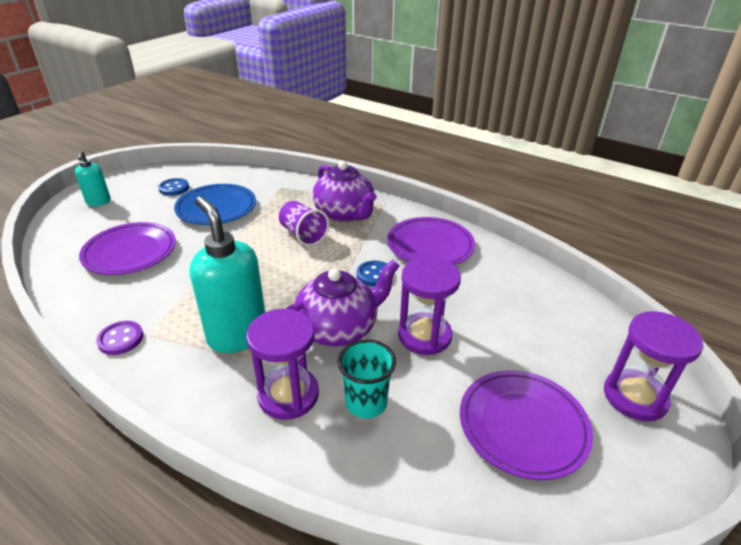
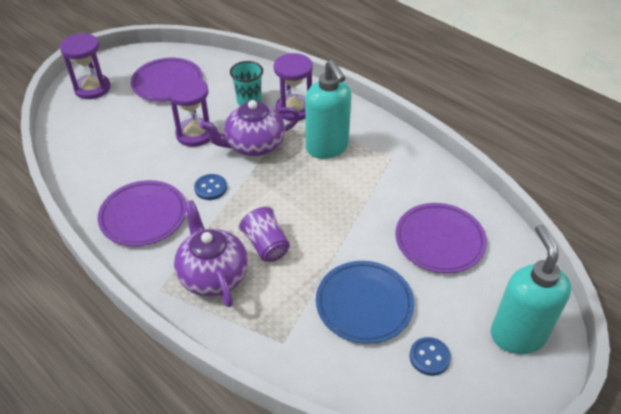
camera: 170 degrees left, 10 degrees up
turquoise soap dispenser [75,150,111,206] -> turquoise soap dispenser [491,224,571,354], size x1.88
purple button [96,321,143,355] -> none

